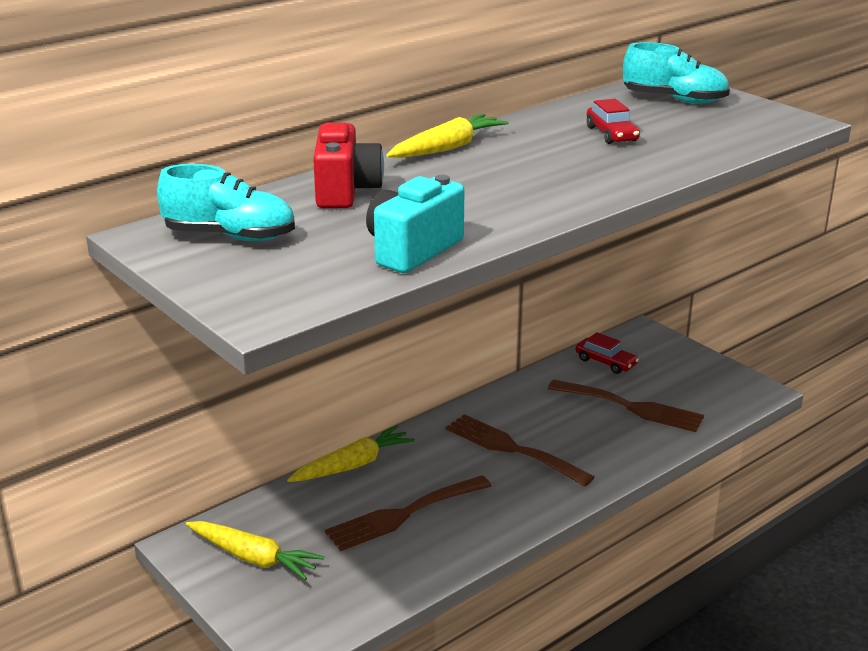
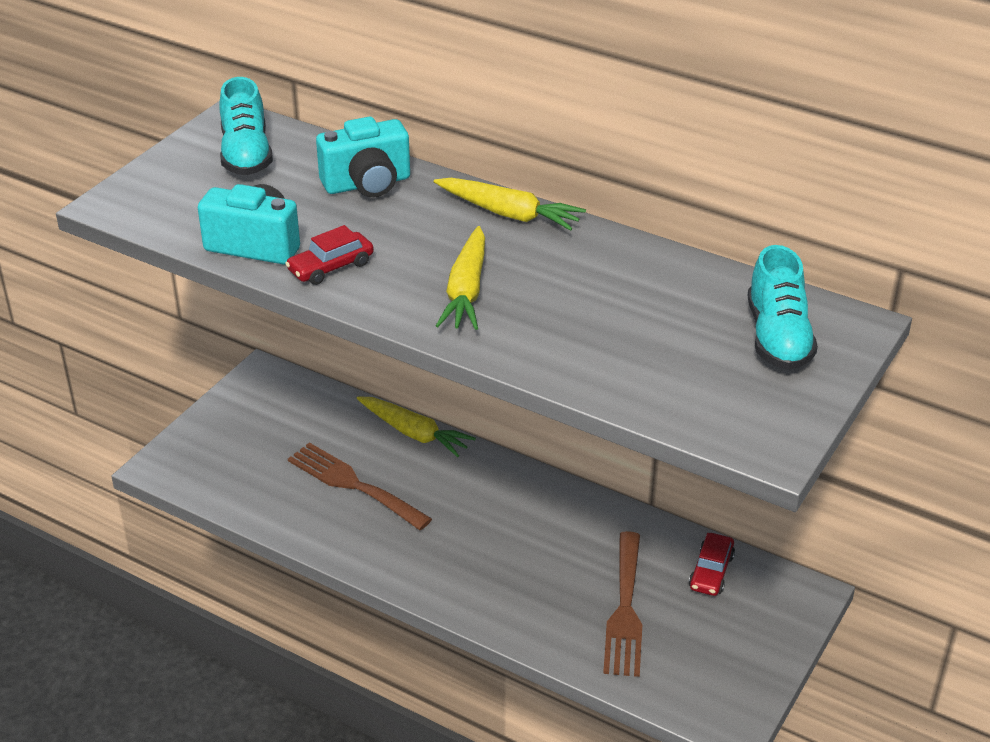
camera: 70 degrees right, 10 degrees up
yellow carrot [186,521,324,580] -> yellow carrot moved to [436,226,485,330]
red camera [313,123,384,208] -> turquoise camera [316,117,410,197]
brown fork [446,414,595,487] -> none
red car [587,99,640,144] -> red car moved to [285,225,374,285]

